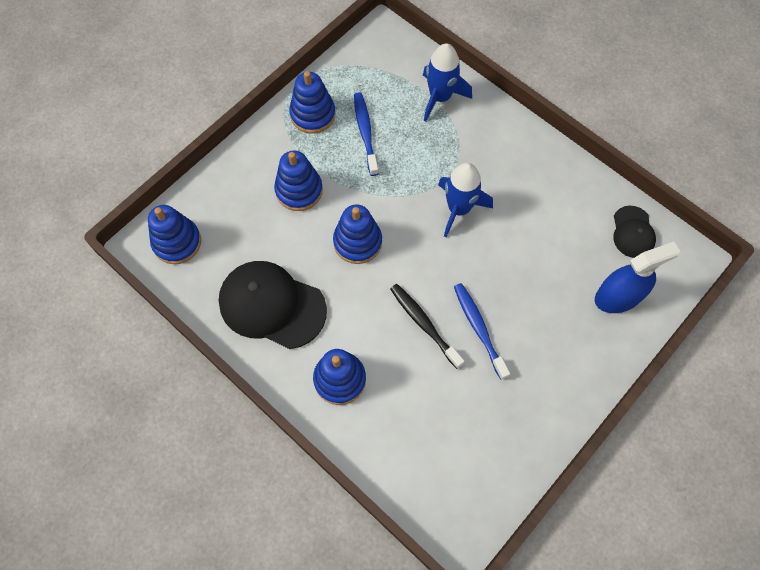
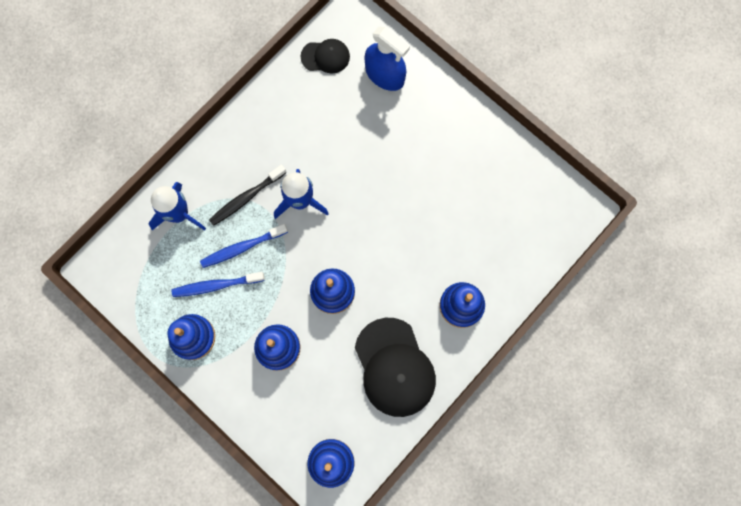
camera: 90 degrees left, 10 degrees up
black cap [219,261,327,349] -> black cap turned 45 degrees counterclockwise [355,318,436,417]
black toothbrush [390,284,465,369] -> black toothbrush moved to [209,164,286,226]
blue toothbrush [454,283,510,380] -> blue toothbrush moved to [200,224,288,268]
blue spray bottle [595,242,680,313] -> blue spray bottle turned 150 degrees clockwise [364,27,410,91]

